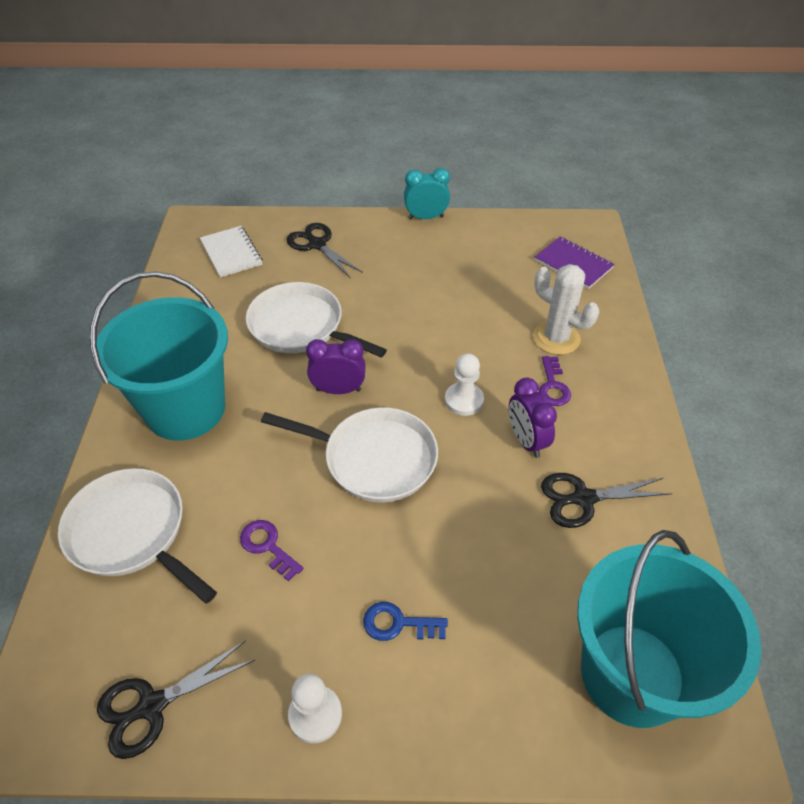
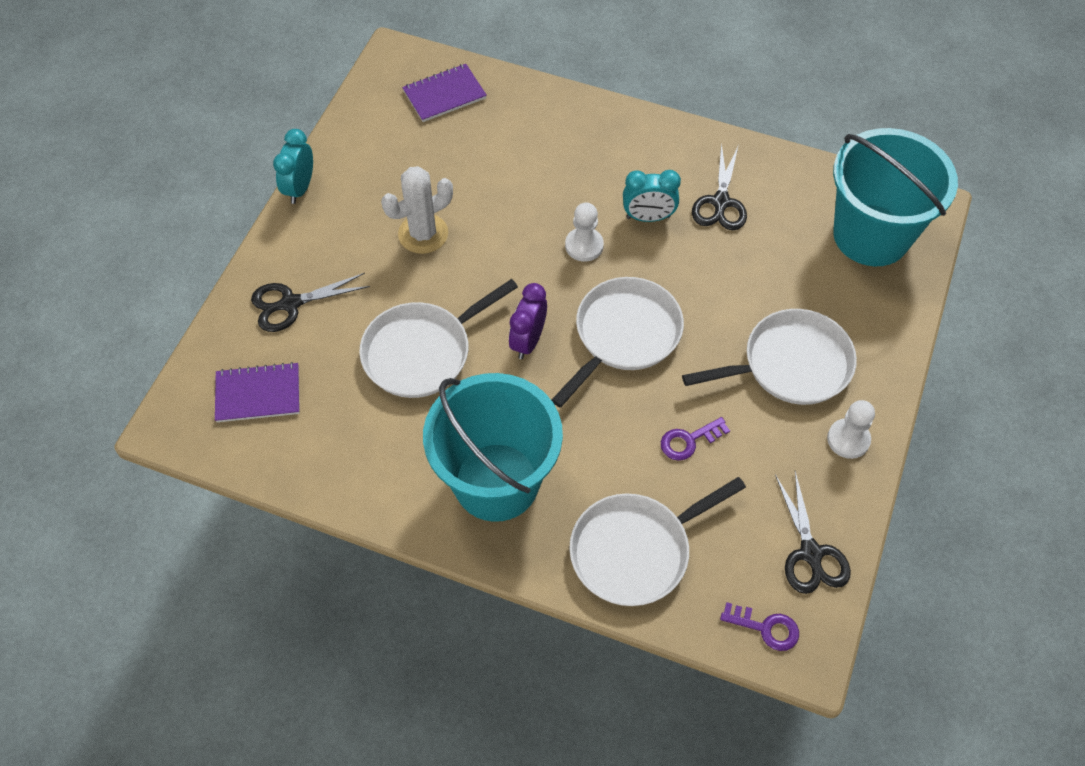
camera: 70 degrees left, 10 degrees up
white notebook [200,226,263,278] -> purple notebook [215,362,300,422]
blue key [363,602,448,641] -> white pan [682,309,857,405]
purple clock [509,378,557,458] -> turquoise clock [623,170,681,222]
white cactus [533,264,599,355] -> white cactus moved to [381,166,453,254]
purple key [539,356,571,406] -> purple key moved to [720,602,799,651]

